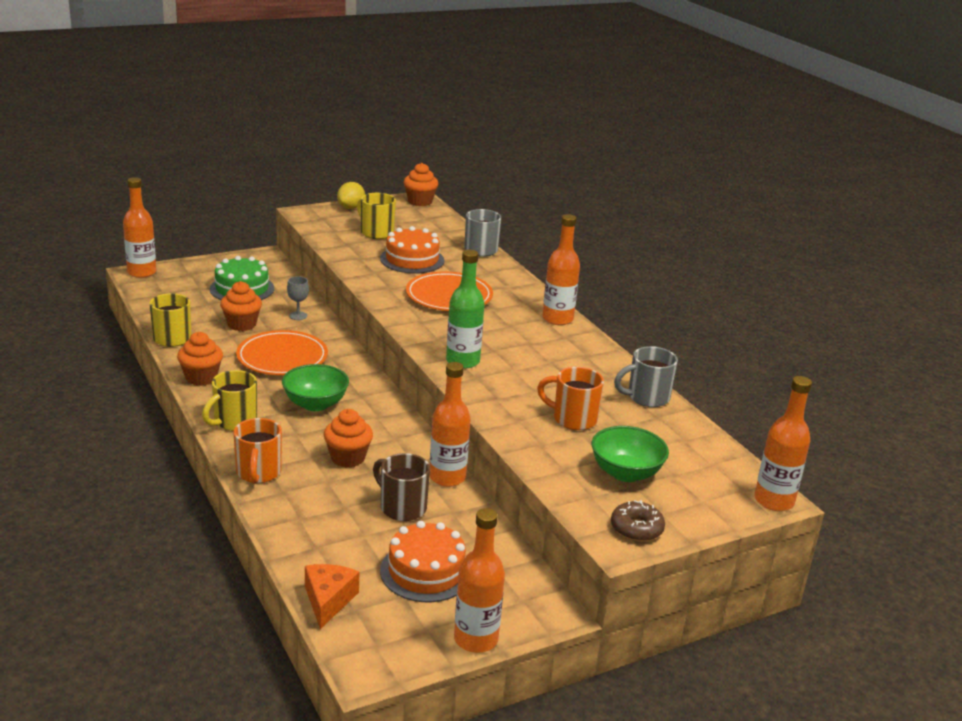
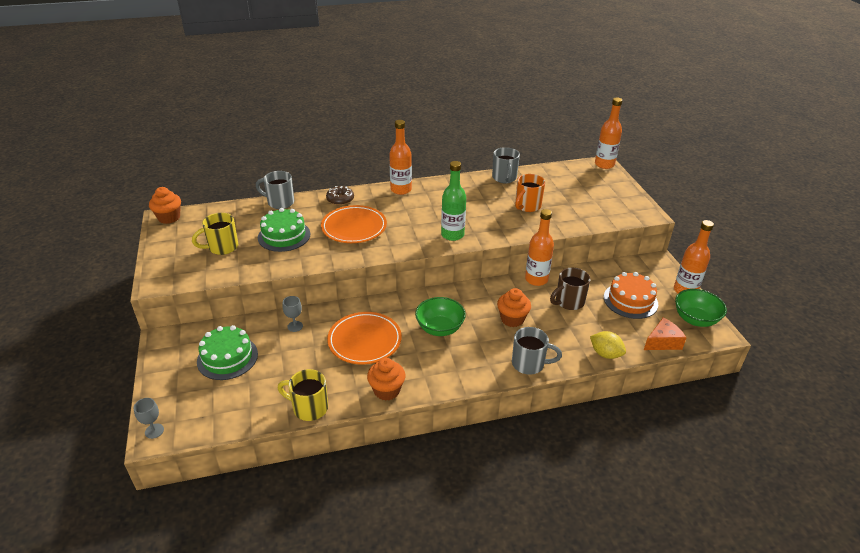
camera: 75 degrees left, 10 degrees up
orange bottle [123,177,156,278] -> grey goblet [134,398,164,439]
yellow mug [202,370,257,431] -> none
orange cupcake [220,281,262,331] -> none
orange mug [234,418,282,484] -> grey mug [512,327,562,375]
orange cheese [305,564,359,629] -> orange cheese turned 135 degrees clockwise [644,317,686,350]
yellow lemon [337,182,365,209] -> yellow lemon moved to [590,331,626,359]
orange cake [380,226,444,274] -> green cake [258,208,310,252]
green bowl [592,426,669,482] -> green bowl moved to [675,289,727,327]
brown donut [611,500,665,541] -> brown donut moved to [326,186,354,205]

